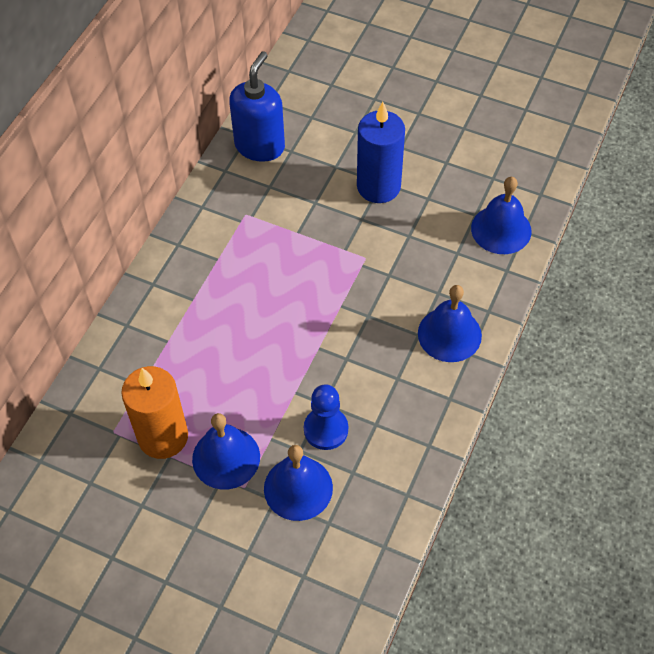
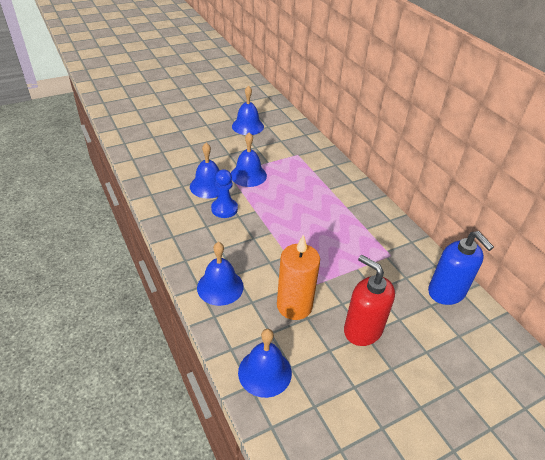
camera: 125 degrees right, 15 degrees down
orange candle [121,366,188,459] -> orange candle moved to [277,234,320,320]
blue candle [357,102,405,203] -> red soap dispenser [344,255,395,346]
none -> blue bell [232,85,264,135]

